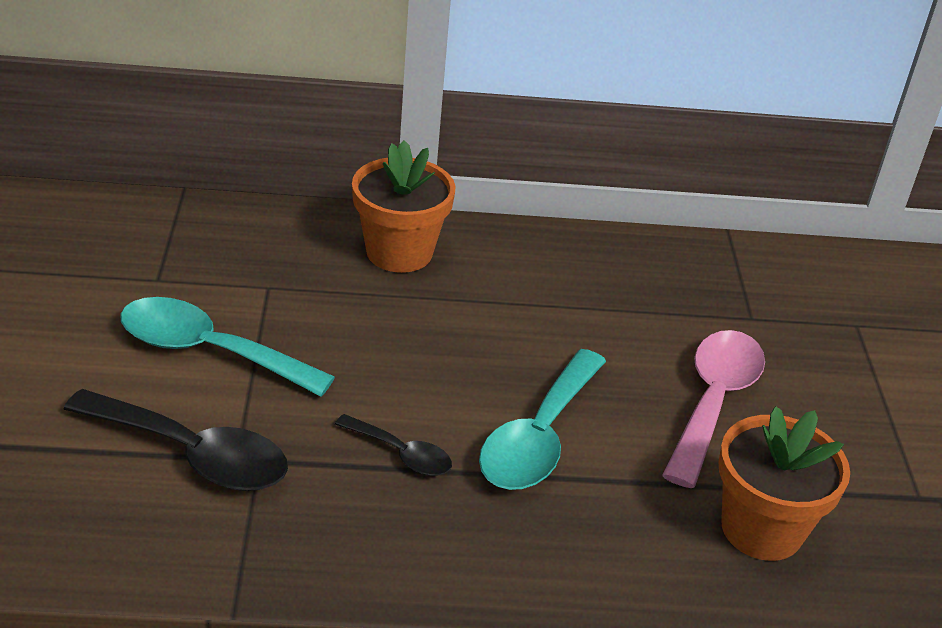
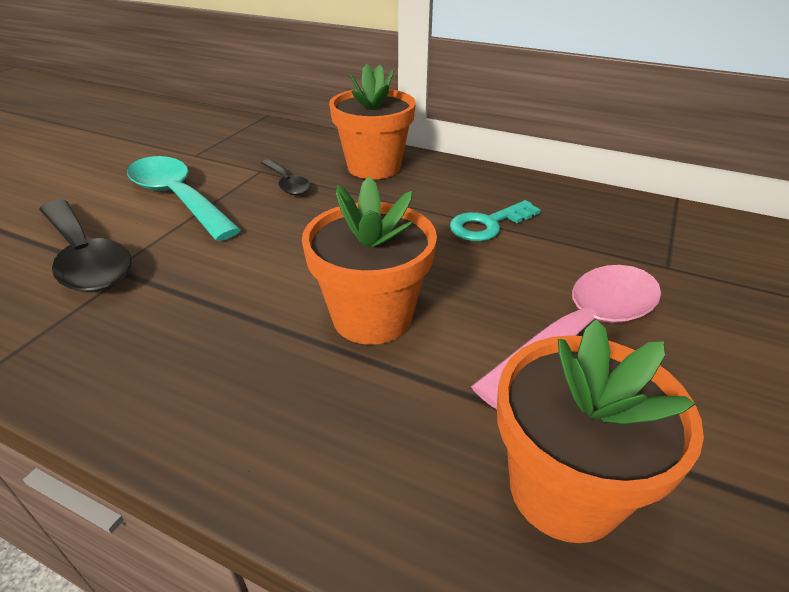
camera: 30 degrees right, 0 degrees up
black spoon [335,414,452,476] -> black spoon moved to [261,159,311,195]
turquoise spoon [479,349,606,490] -> orange flower pot [302,177,437,345]
none -> turquoise key [450,200,541,241]

